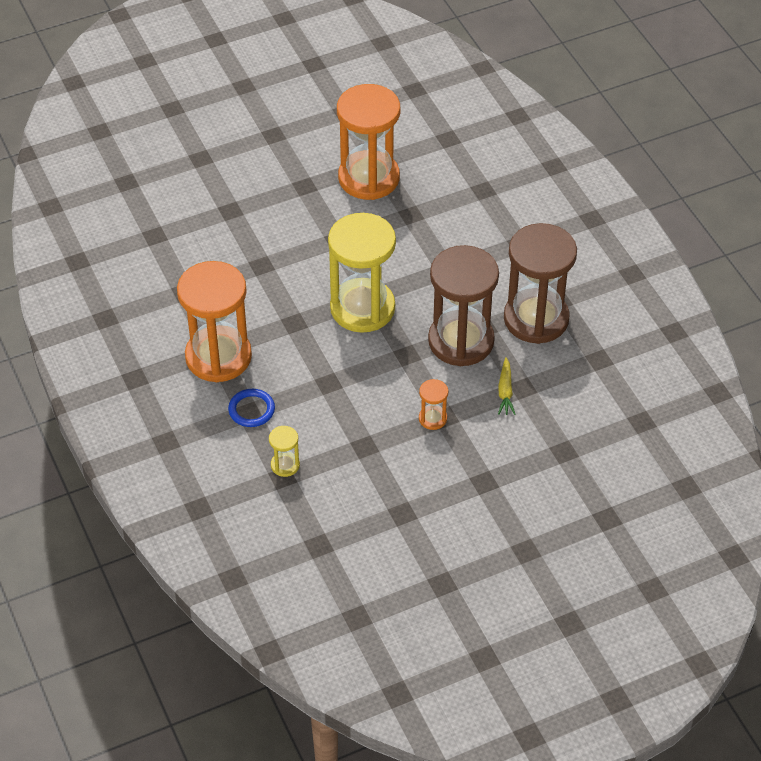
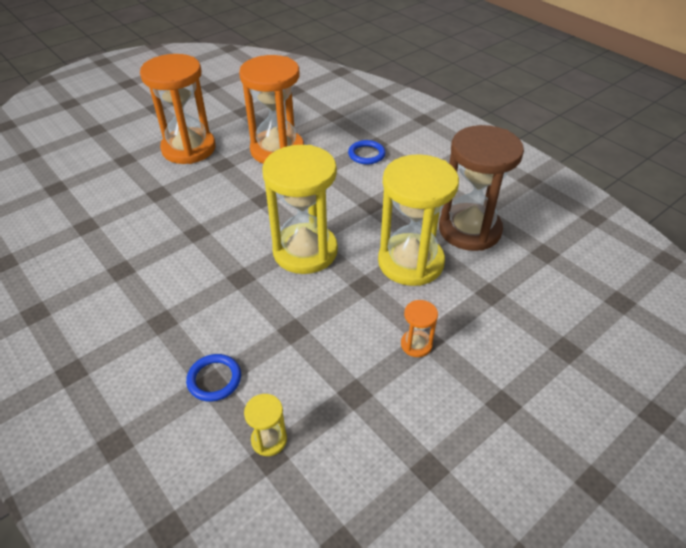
camera: 15 degrees left, 5 degrees down
orange hourglass [177,261,252,382] -> orange hourglass moved to [140,54,216,164]
brown hourglass [428,245,499,366] -> yellow hourglass [378,154,459,286]
yellow carrot [498,357,516,415] -> none
none -> blue ring [348,140,386,164]

